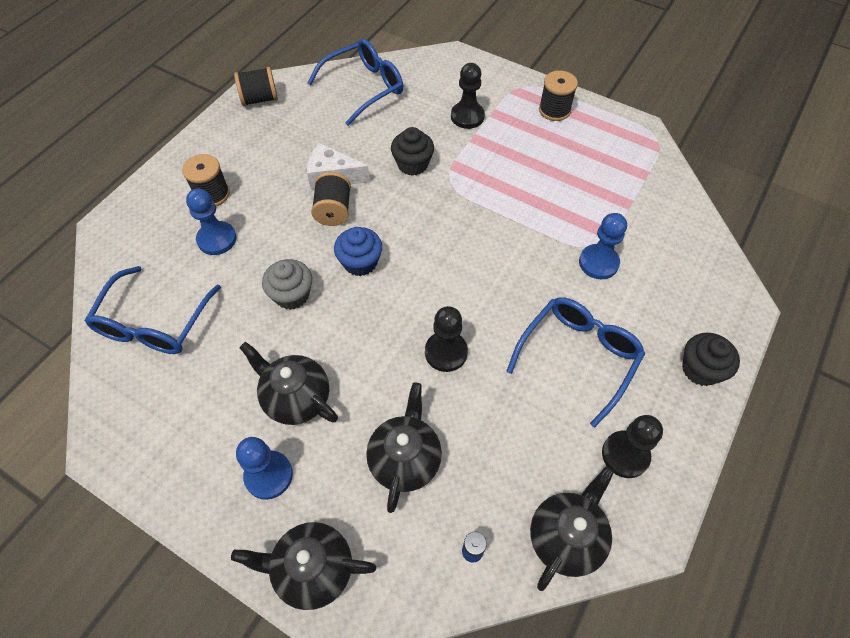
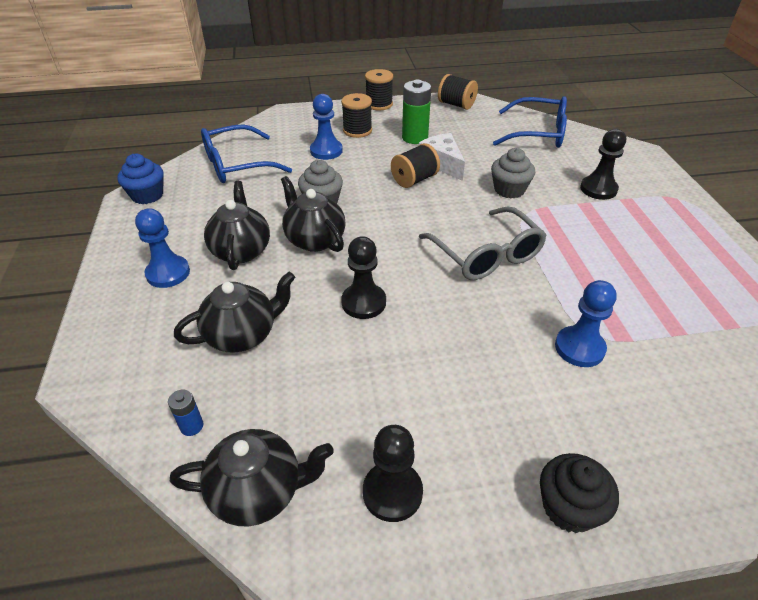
camera: 50 degrees right, 15 degrees down
black teapot [231,522,376,610] -> black teapot moved to [281,176,346,252]
blue cupcake [334,227,382,276] -> blue cupcake moved to [117,154,164,204]
black cupcake [391,127,434,176] -> grey cupcake [491,148,535,199]
blue glasses [506,297,645,428] -> none
black spool [539,70,578,121] -> black spool moved to [365,69,393,110]
none -> green battery [402,80,431,144]
none -> grey glasses [419,207,547,280]

